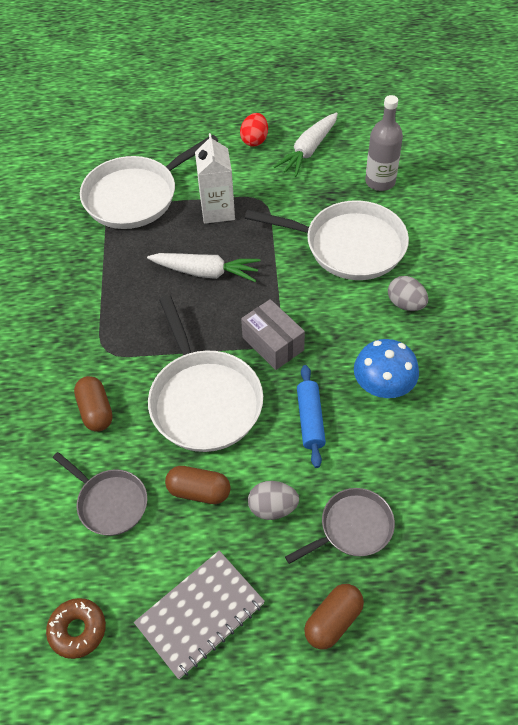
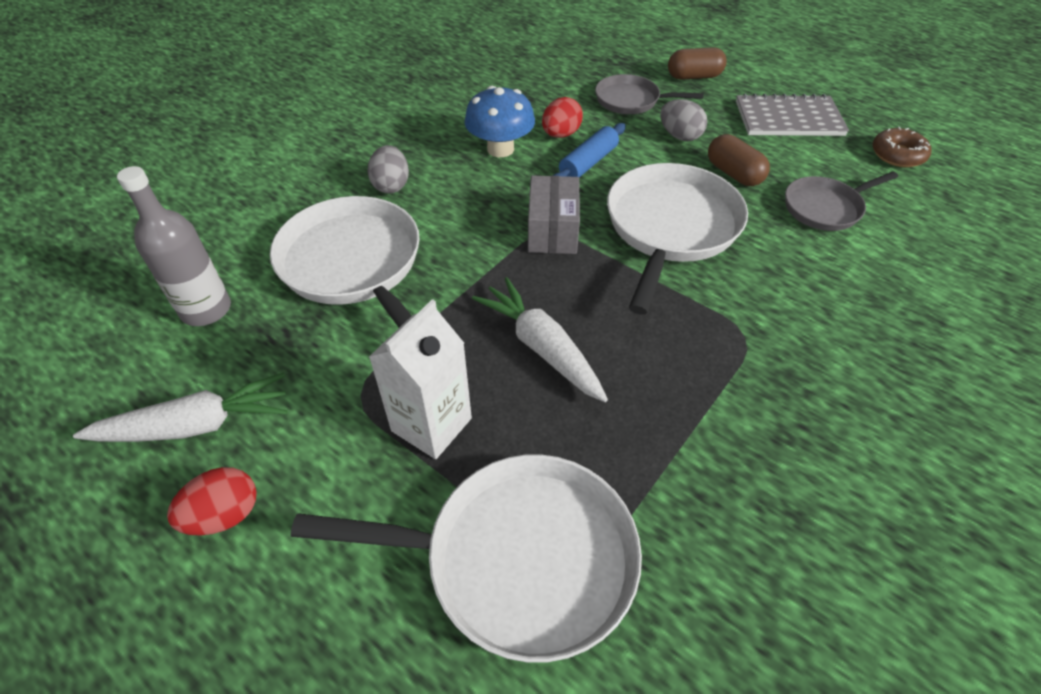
camera: 140 degrees left, 5 degrees down
grey pan [53,452,147,536] -> grey pan turned 105 degrees counterclockwise [785,171,898,231]
brown capsule [74,376,113,432] -> none
none -> red egg [542,97,583,138]

